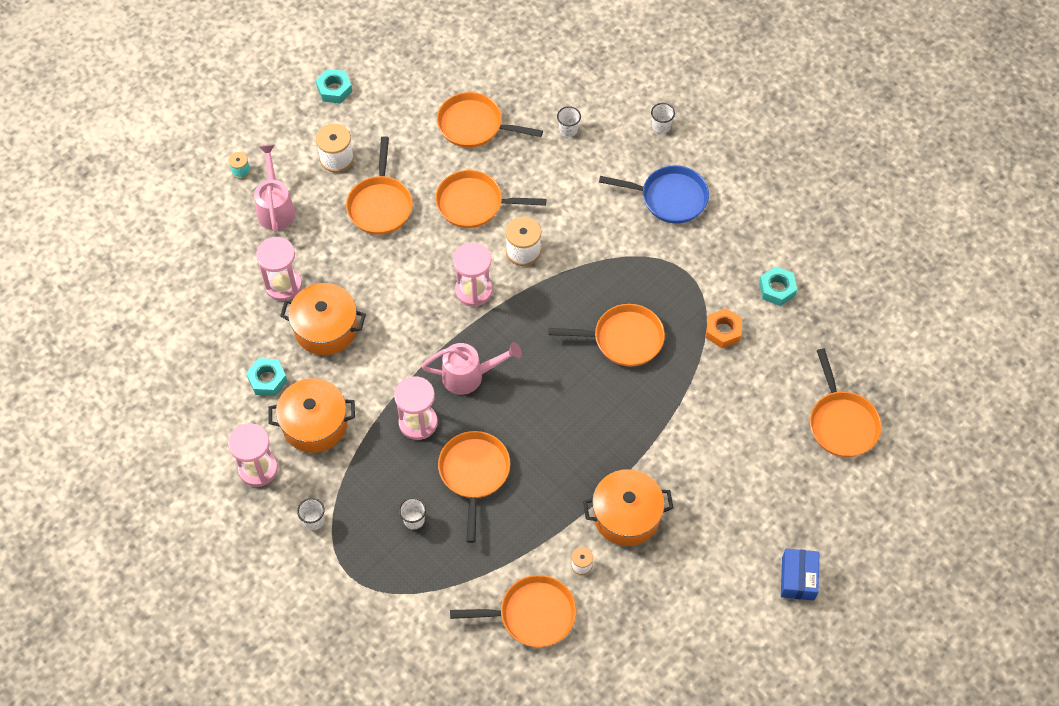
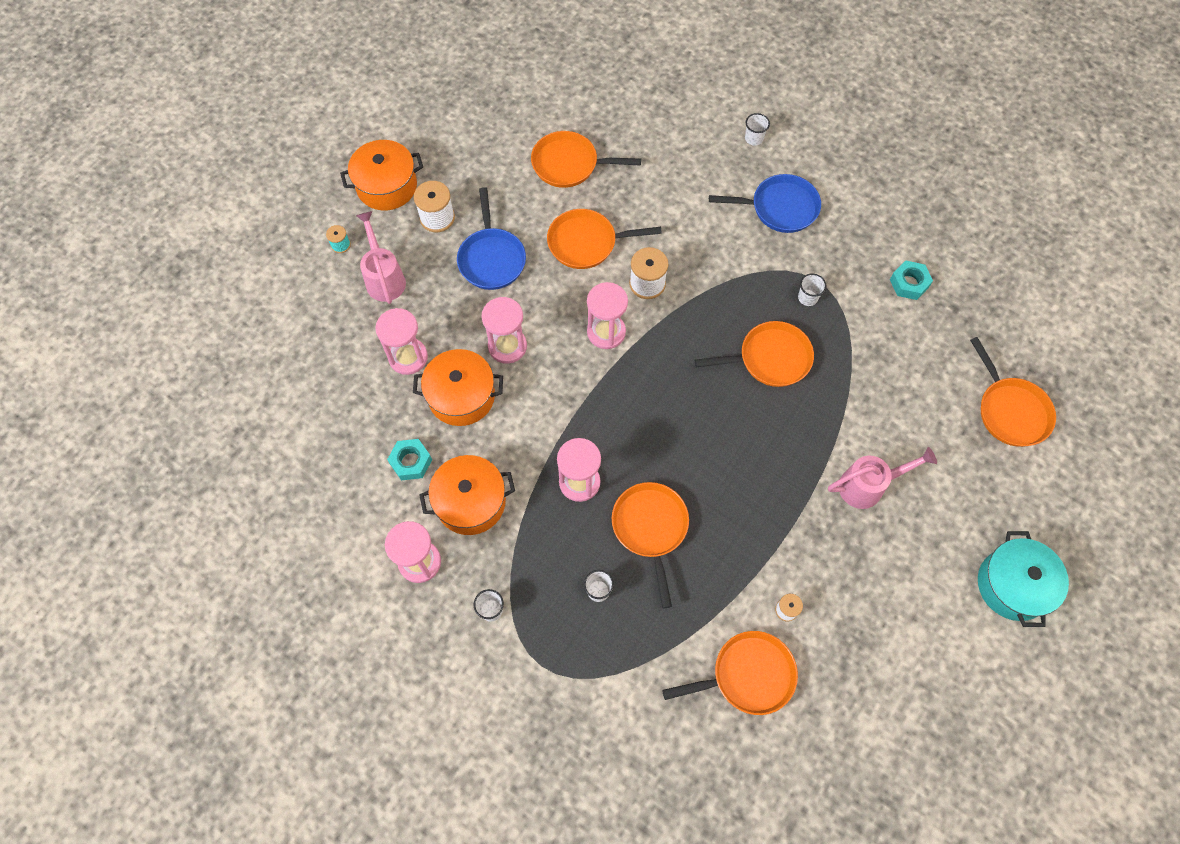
camera: 10 degrees left, 5 degrees up
turquoise nut [316,69,352,104] -> none
orange pan [346,136,413,235] -> blue pan [457,187,526,290]
pink watering can [422,342,522,395] -> pink watering can moved to [828,447,937,509]
white cup [557,106,581,137] -> white cup moved to [798,274,826,306]
orange pot [583,469,673,546] -> orange pot moved to [340,140,423,211]
orange nut [706,308,742,348] -> none
blue box [781,548,819,601] -> turquoise pot [978,531,1069,627]
none -> pink hourglass [481,297,527,364]

